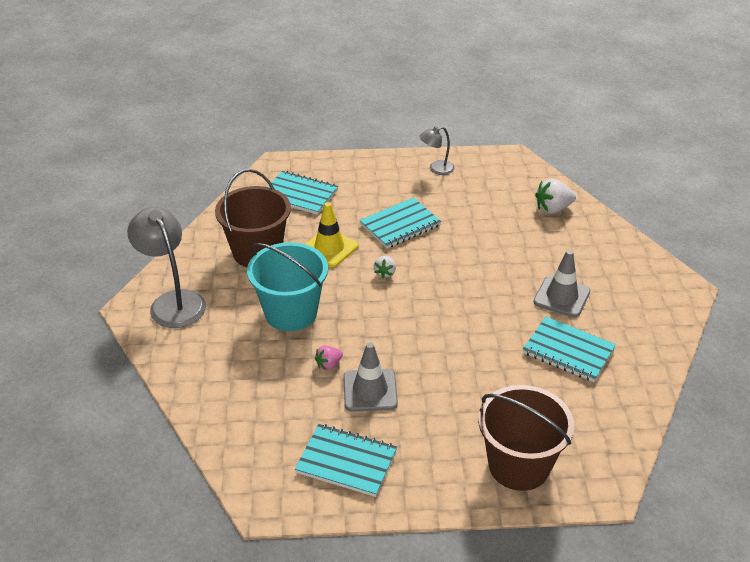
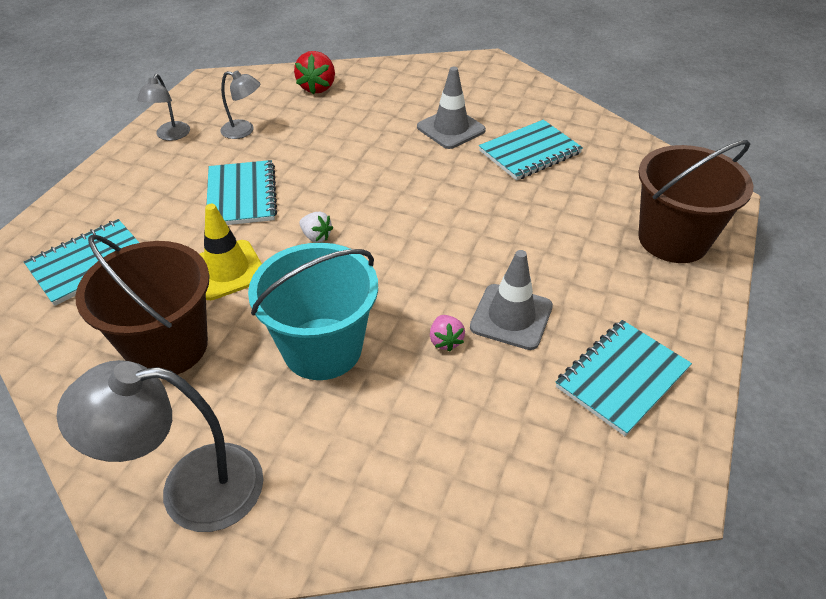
camera: 65 degrees left, 5 degrees up
white strawberry [535,179,576,214] -> red strawberry [294,51,335,94]
none -> grey lamp [220,70,260,139]

